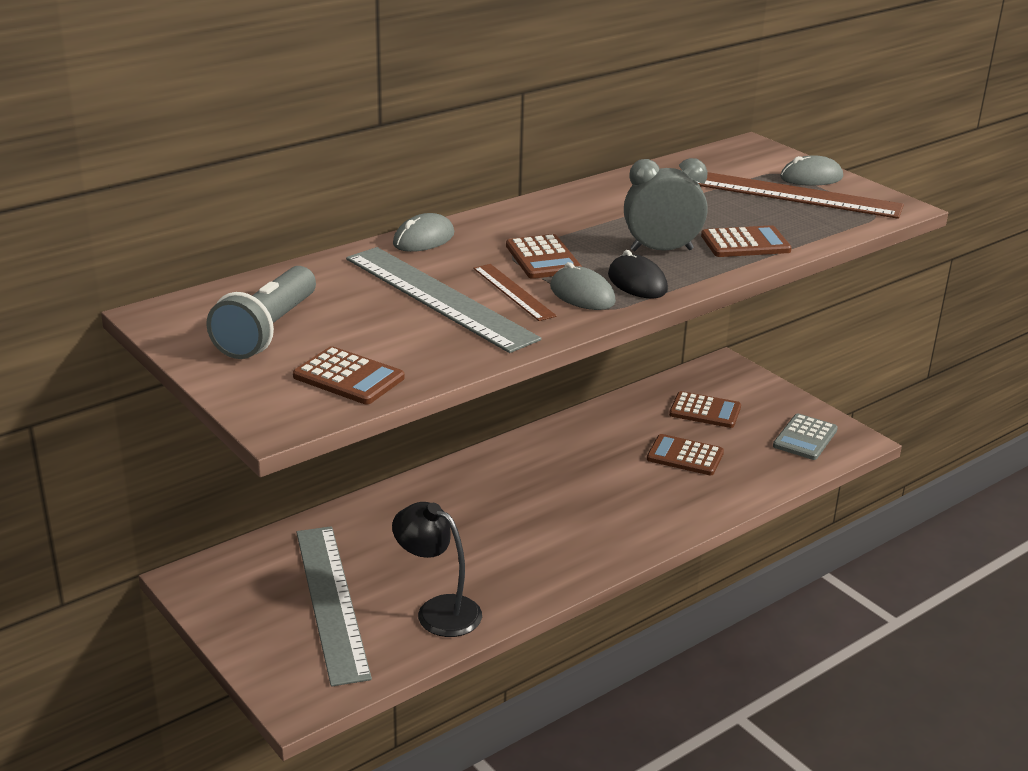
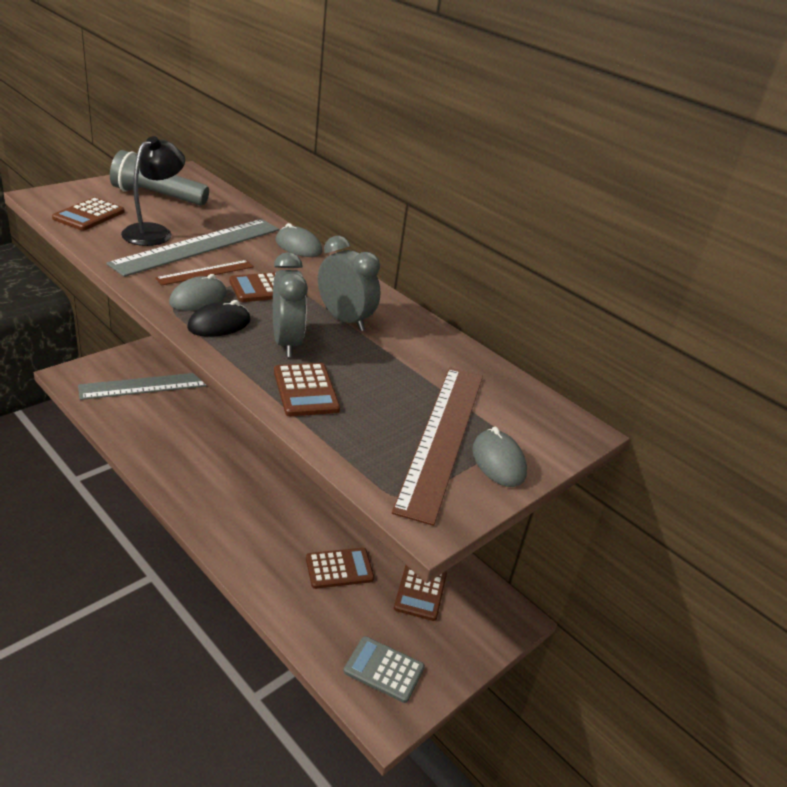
camera: 80 degrees right, 5 degrees up
black lamp [392,502,482,637] -> black lamp moved to [121,136,185,246]
brown calculator [647,434,724,475] -> brown calculator turned 60 degrees clockwise [306,548,374,589]
none -> grey clock [318,236,380,331]

